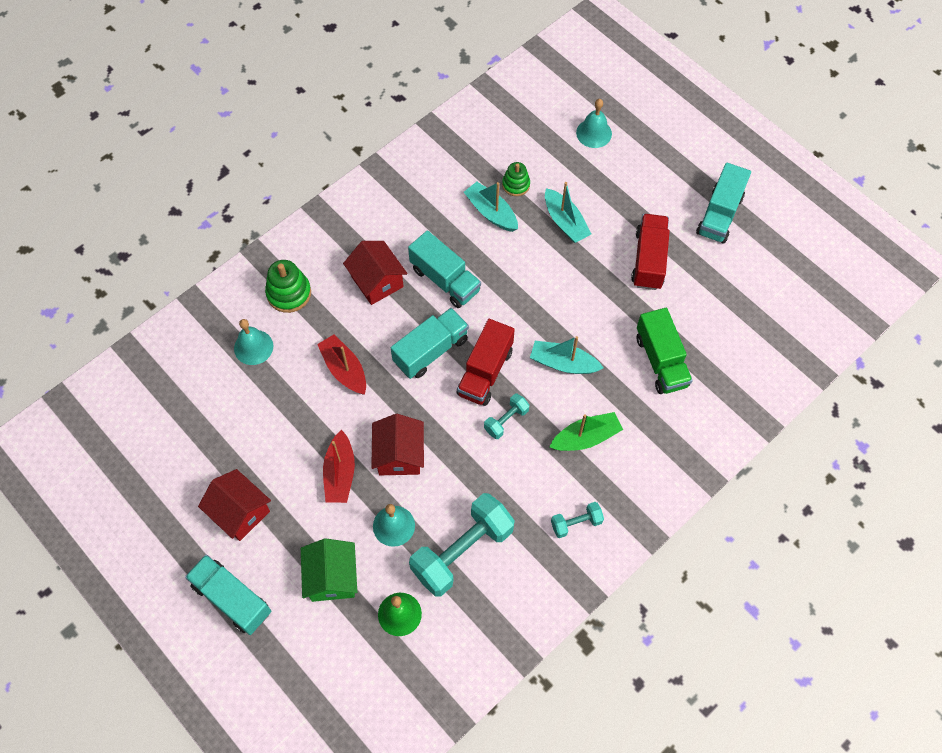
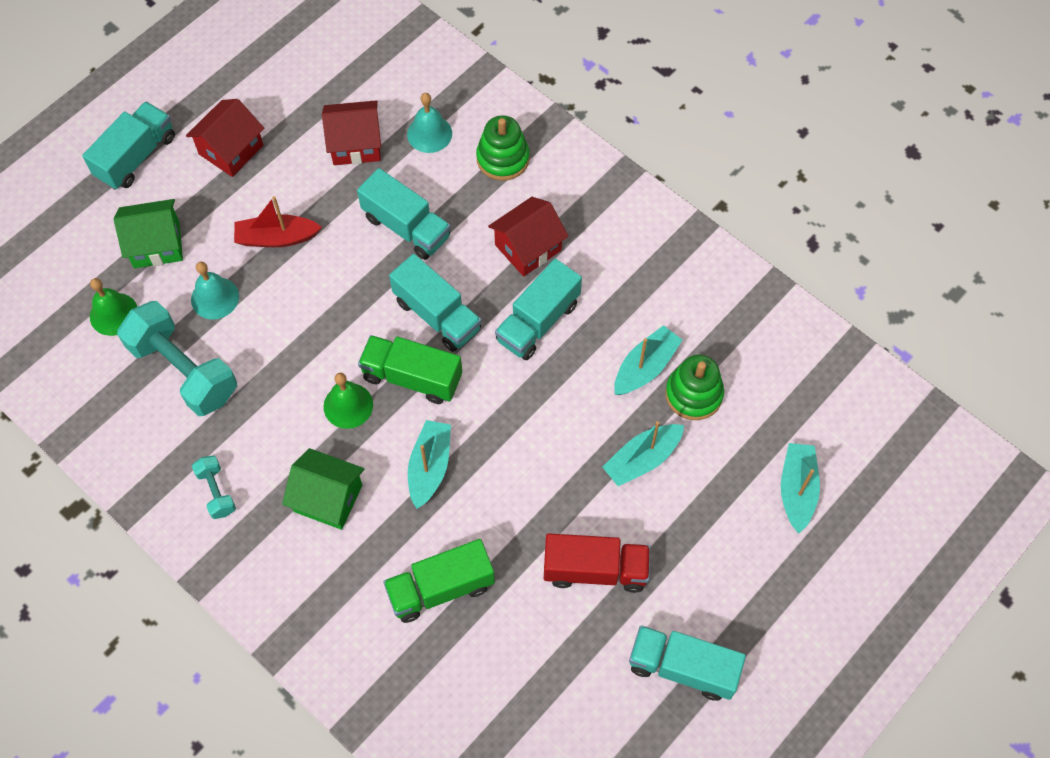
camera: 85 degrees right, 0 degrees up
red boat [317,334,366,394] -> turquoise truck [357,168,451,260]
red house [371,414,424,475] -> red house moved to [322,100,381,165]
red truck [457,319,515,406] -> green truck [358,335,462,404]
turquoise dumbbell [484,394,529,439] -> green bell [324,373,373,429]
green stacking toy [502,162,530,196] -> green stacking toy [665,355,724,420], size x1.52
green boat [550,412,623,451] -> green house [282,448,364,530]
turquoise bell [576,99,612,148] -> turquoise boat [781,443,820,533]

